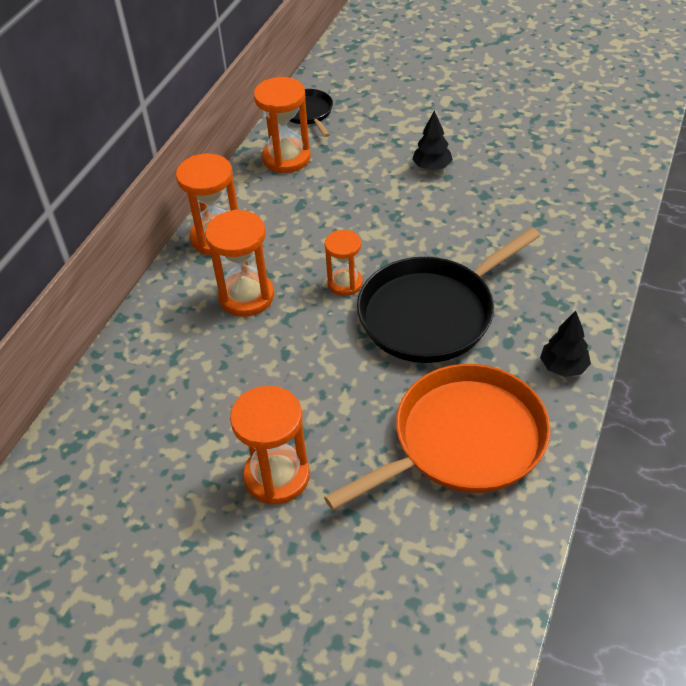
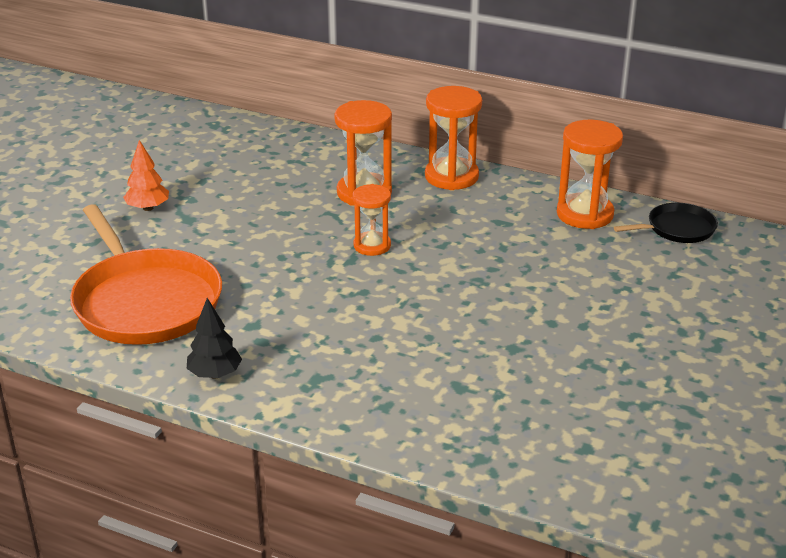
camera: 90 degrees right, 15 degrees down
orange hourglass [230,386,310,505] -> orange tree [123,140,169,211]
black pan [357,228,540,363] -> none
black tree [412,111,453,170] -> none

